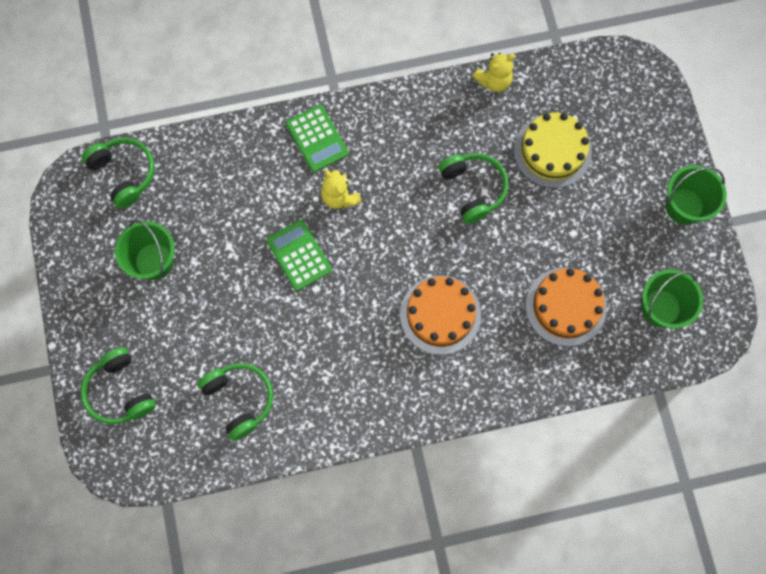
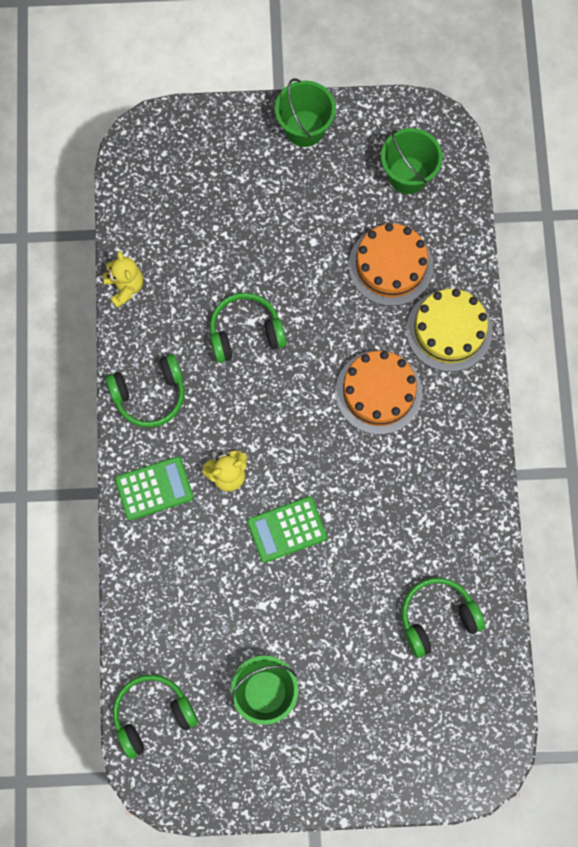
camera: 80 degrees left, 0 degrees up
green headphones [81,347,156,424] -> green headphones moved to [106,354,185,428]
yellow cake [514,112,592,188] -> yellow cake moved to [406,289,492,372]

